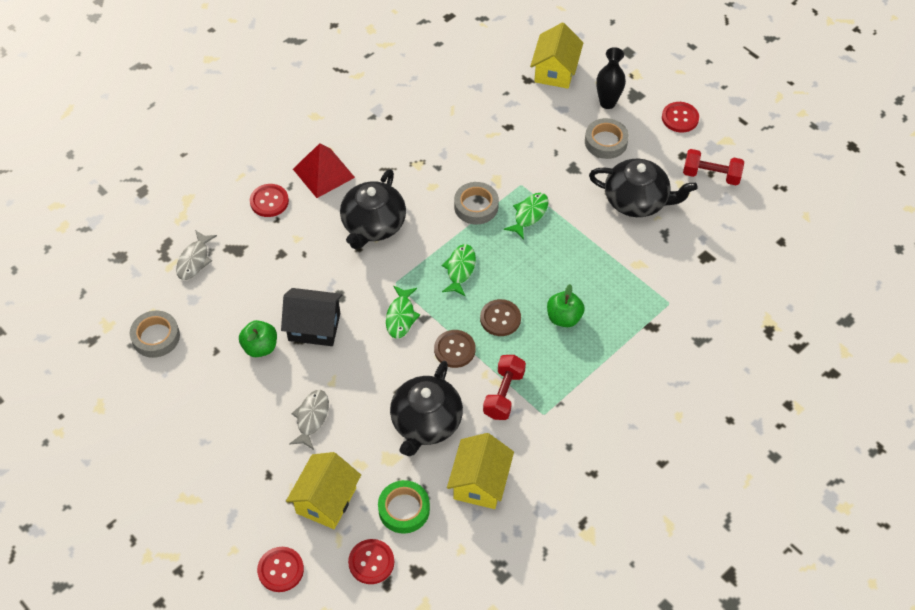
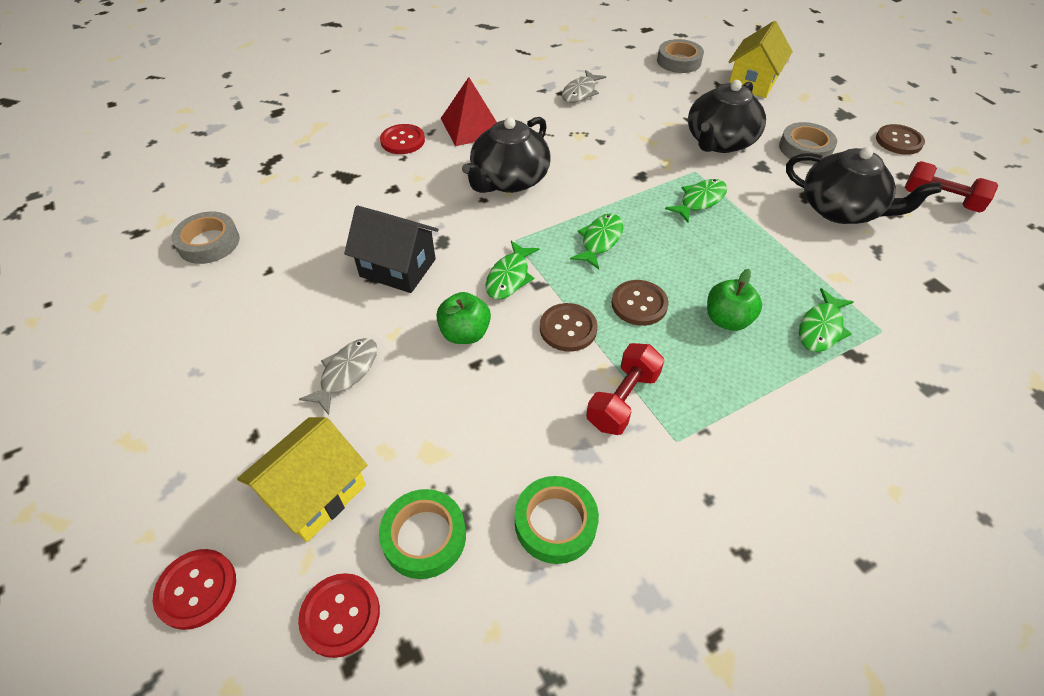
camera: 15 degrees right, 5 degrees down
grey fish [176,230,217,280] -> grey fish moved to [562,70,606,103]
green apple [239,320,277,357] -> green apple moved to [436,292,491,344]
black teapot [390,361,463,456] -> black teapot moved to [688,80,766,153]
yellow house [447,433,514,509] -> green tape [515,476,599,564]
grey tape [454,182,499,224] -> grey tape moved to [657,39,704,73]
black vase [596,47,626,109] -> none
red button [662,102,699,133] -> brown button [876,124,925,155]
none -> green fish [799,288,854,352]

